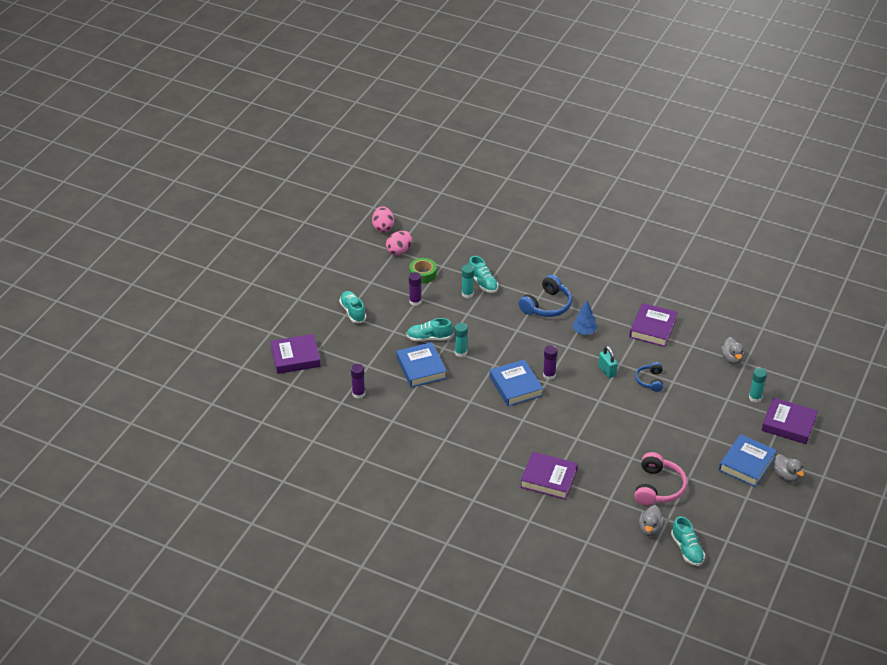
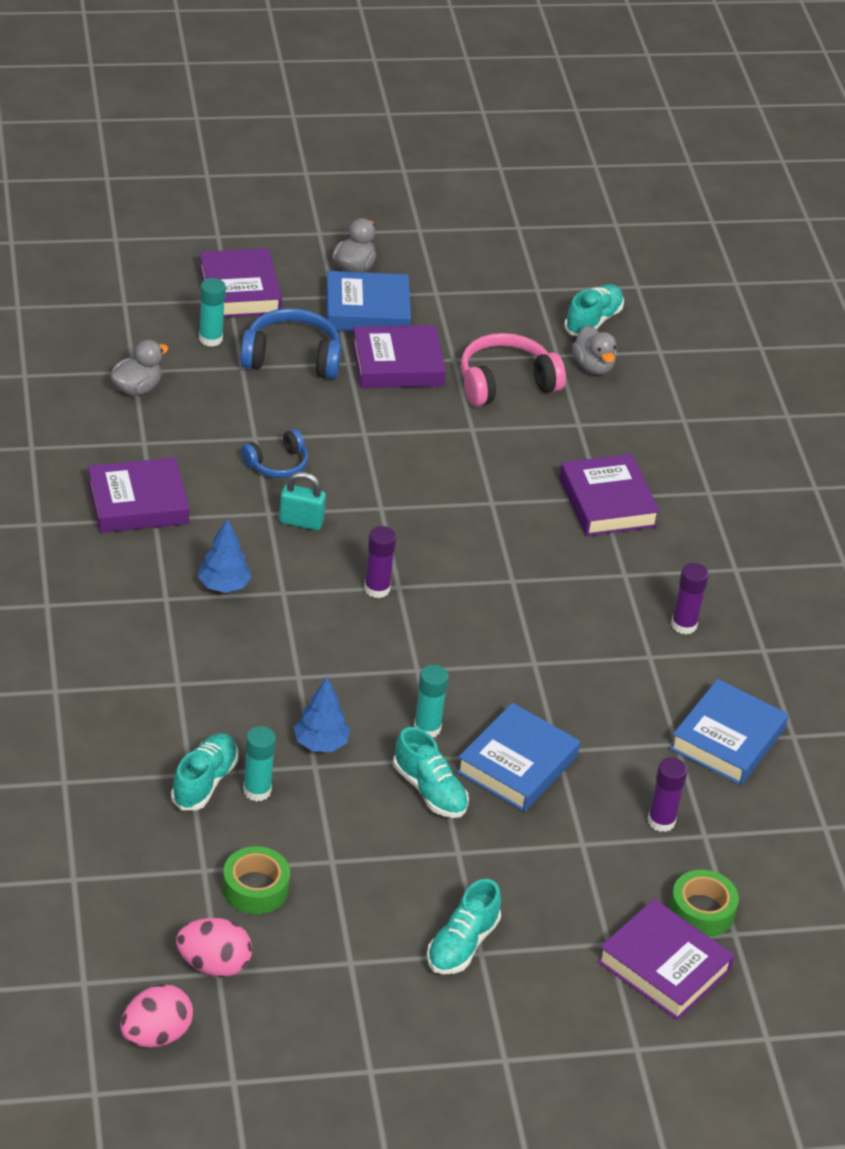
camera: 130 degrees left, 0 degrees up
purple glue stick [409,272,421,306] -> purple glue stick moved to [671,563,709,634]
blue book [490,359,543,406] -> blue book moved to [670,679,789,785]
blue headphones [518,275,572,317] -> blue headphones moved to [240,308,341,379]
turquoise padlock [598,346,618,378] -> turquoise padlock turned 75 degrees clockwise [279,472,326,530]
grey duck [639,505,665,536] -> grey duck turned 90 degrees clockwise [572,325,617,375]
none -> blue tree [294,677,350,752]
none -> purple book [352,325,446,388]
none -> green tape [669,870,739,937]

